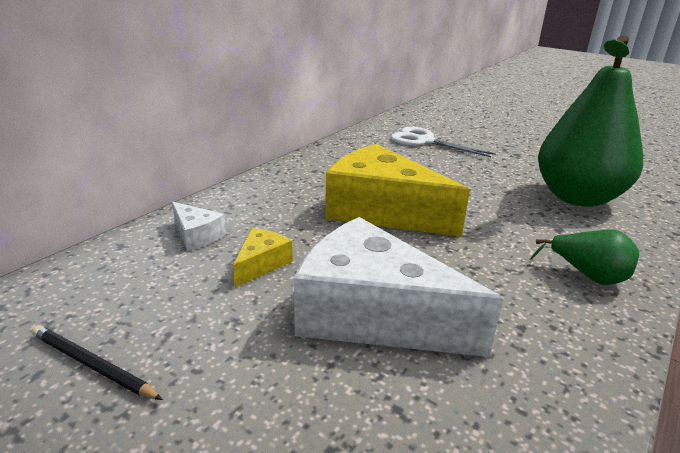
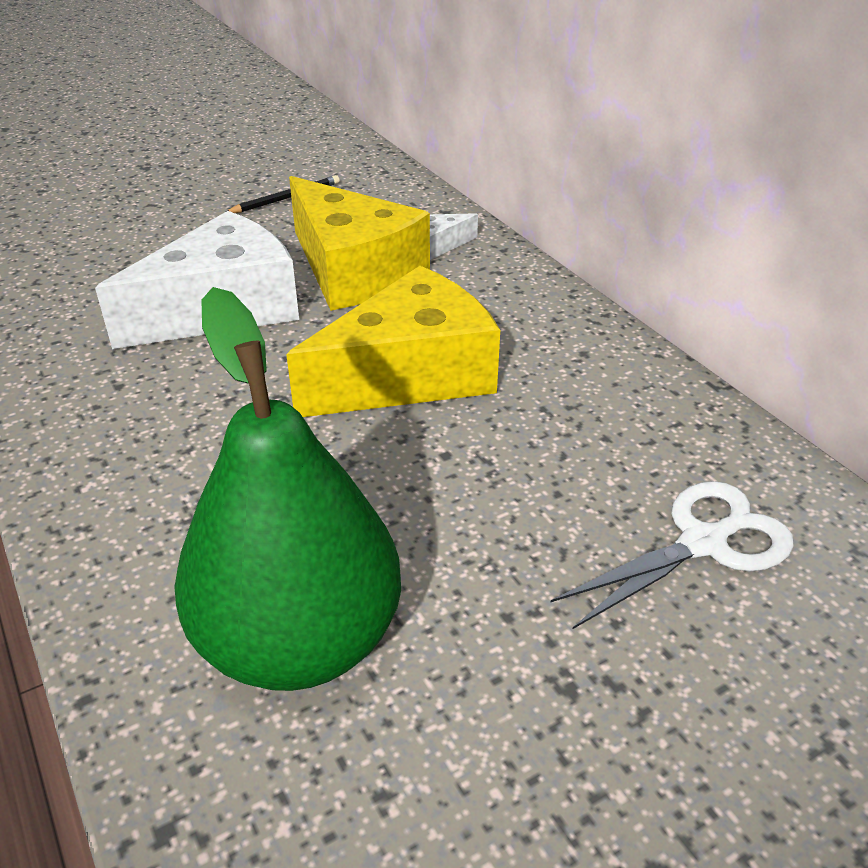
camera: 115 degrees right, 10 degrees up
yellow cheese [233,228,293,287] -> yellow cheese [289,176,430,311], size x2.32
green pear [530,230,639,285] -> none

